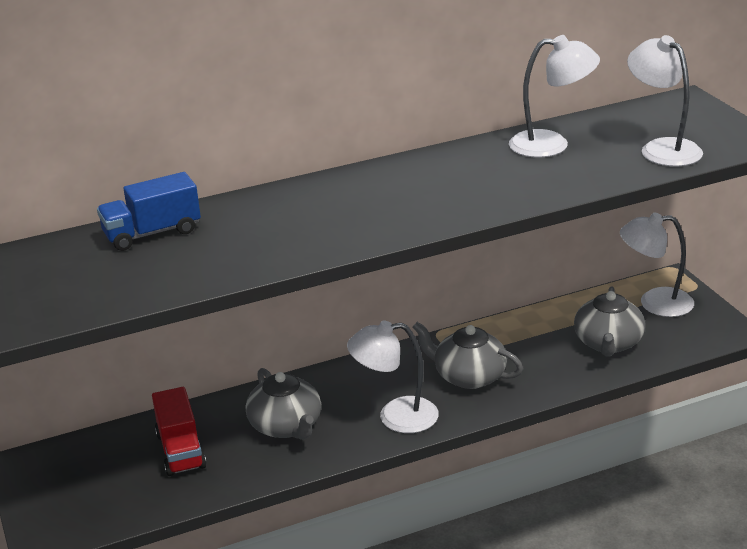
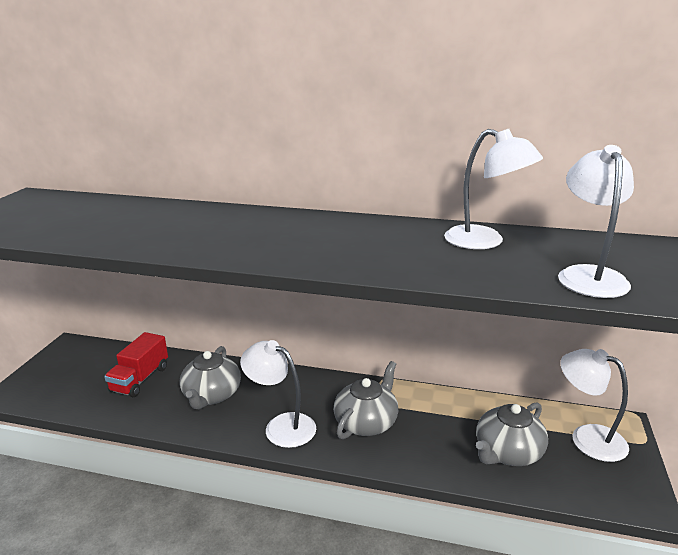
camera: 35 degrees right, 5 degrees down
blue truck [97,172,201,251] -> none
grey teapot [412,322,523,389] -> grey teapot turned 60 degrees clockwise [334,361,398,439]

